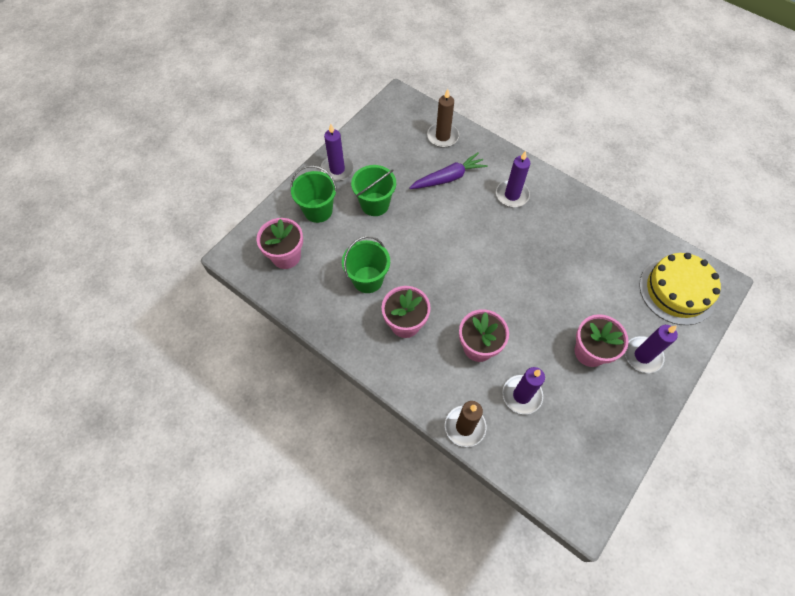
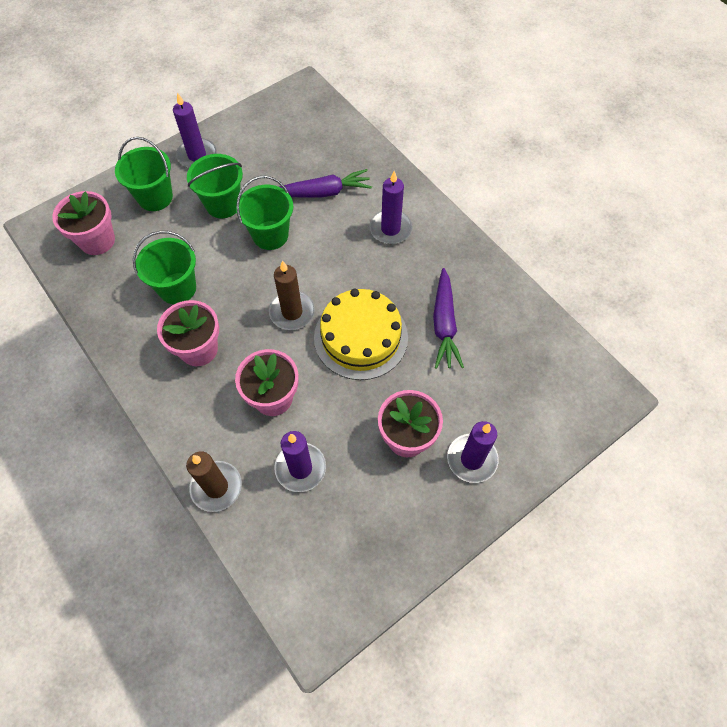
camera: 15 degrees right, 0 degrees up
brown candle [427,89,459,148] -> brown candle moved to [269,260,315,330]
yellow cake [639,253,721,325] -> yellow cake moved to [314,289,408,380]
none -> green bucket [236,176,293,250]
none -> purple carrot [433,268,464,369]

